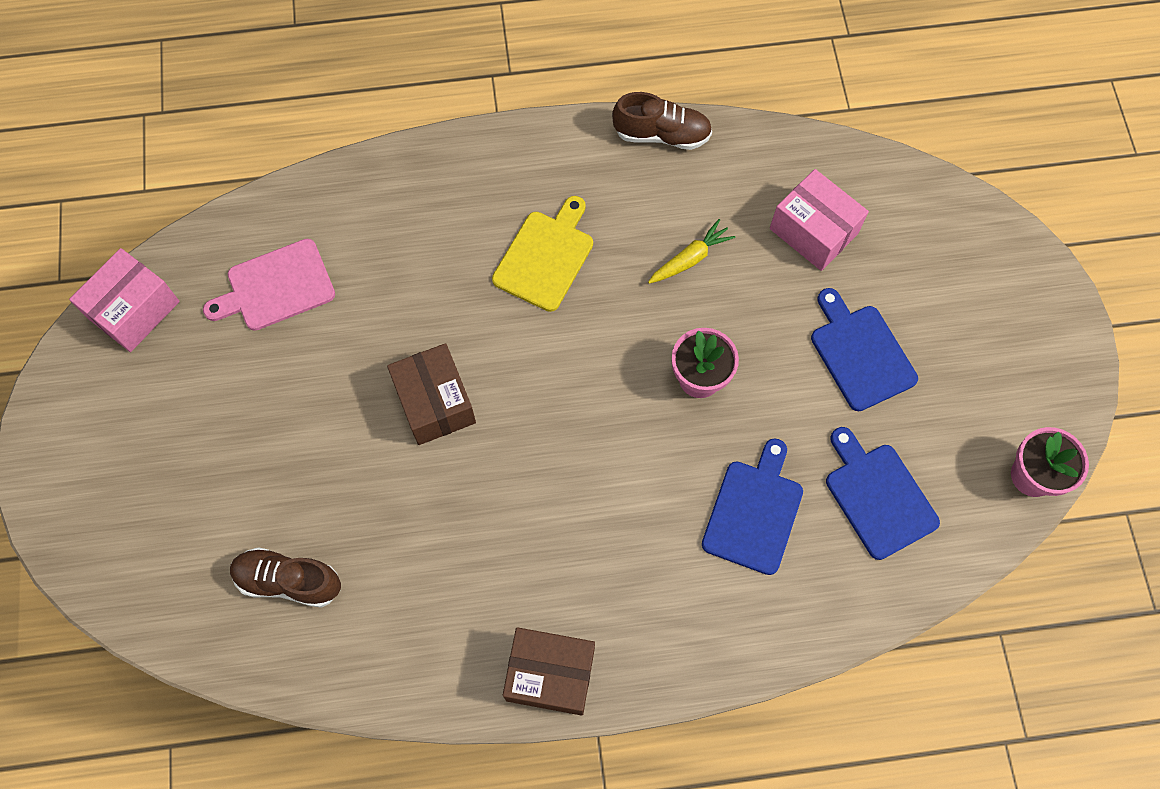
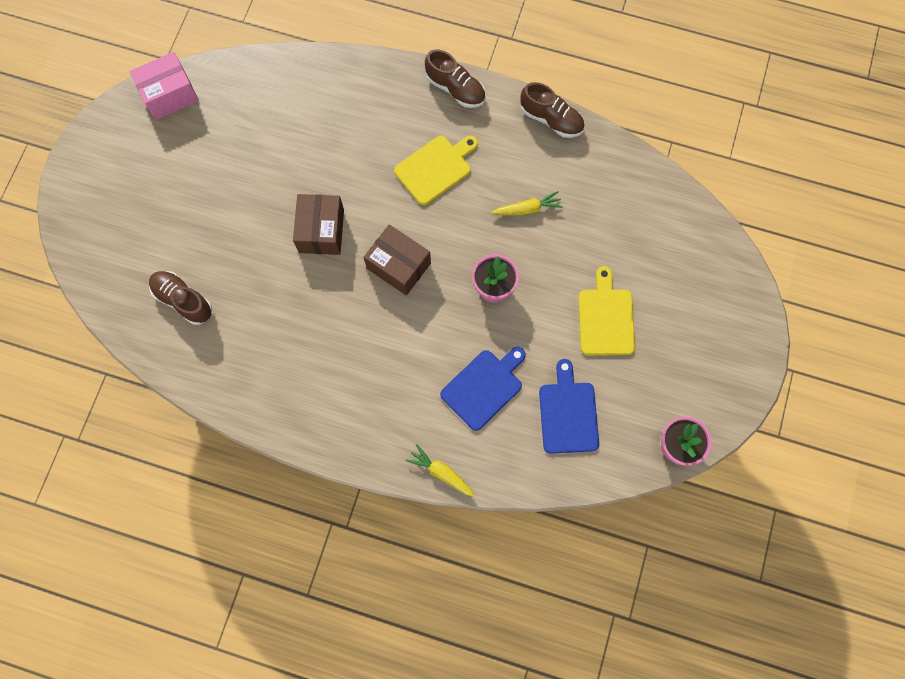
camera: 25 degrees right, 5 degrees up
pink cutting board [203,239,335,331] -> none
brown box [503,627,595,716] -> brown box moved to [364,224,431,296]
pink box [770,169,869,271] -> none
blue cutting board [811,288,918,411] -> yellow cutting board [578,266,635,355]
none -> yellow carrot [406,444,475,497]
none -> brown shoe [425,49,485,108]

